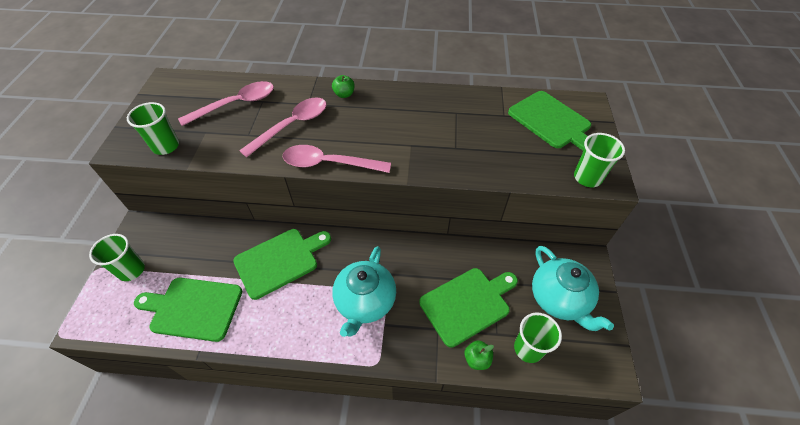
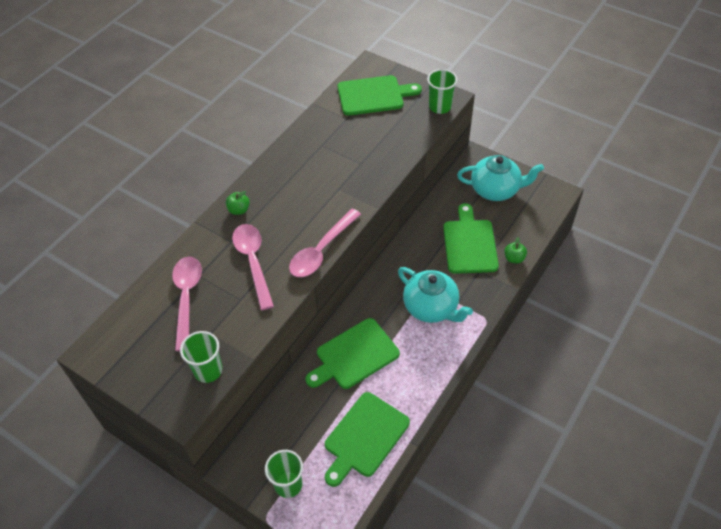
camera: 60 degrees left, 0 degrees up
green cutting board [233,229,331,300] -> green cutting board turned 120 degrees counterclockwise [306,318,400,389]
green cup [514,313,562,363] -> none

